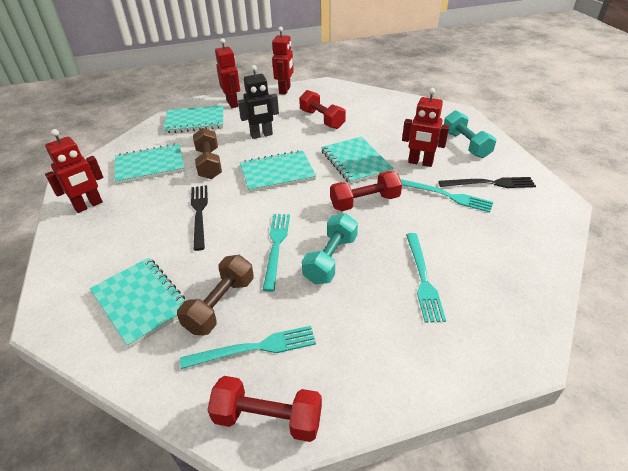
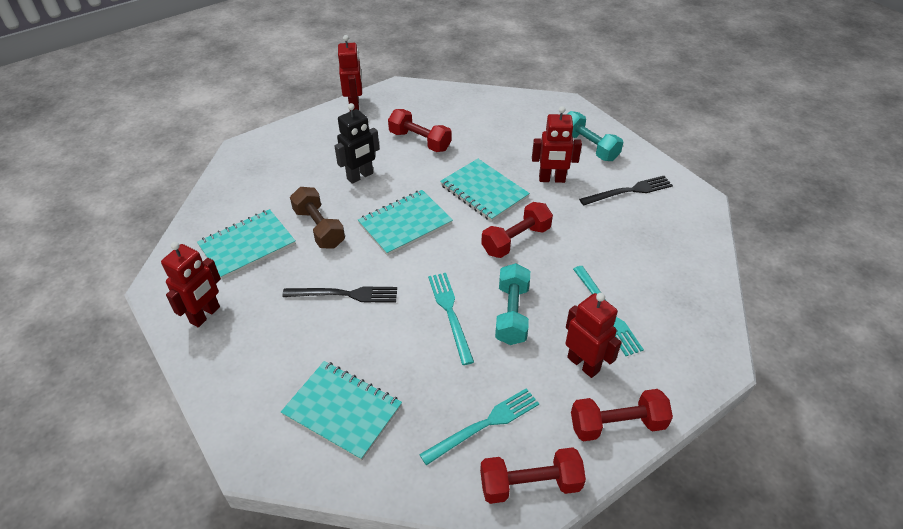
camera: 20 degrees left, 5 degrees up
turquoise notebook [164,105,223,134] -> none
brown dumbbell [177,255,254,335] -> none
black fork [191,185,208,251] -> black fork turned 120 degrees clockwise [282,286,397,303]
red robot [215,38,240,108] -> red robot moved to [565,293,622,378]
turquoise fork [400,179,493,213] -> none
none -> red dumbbell [571,389,673,441]

